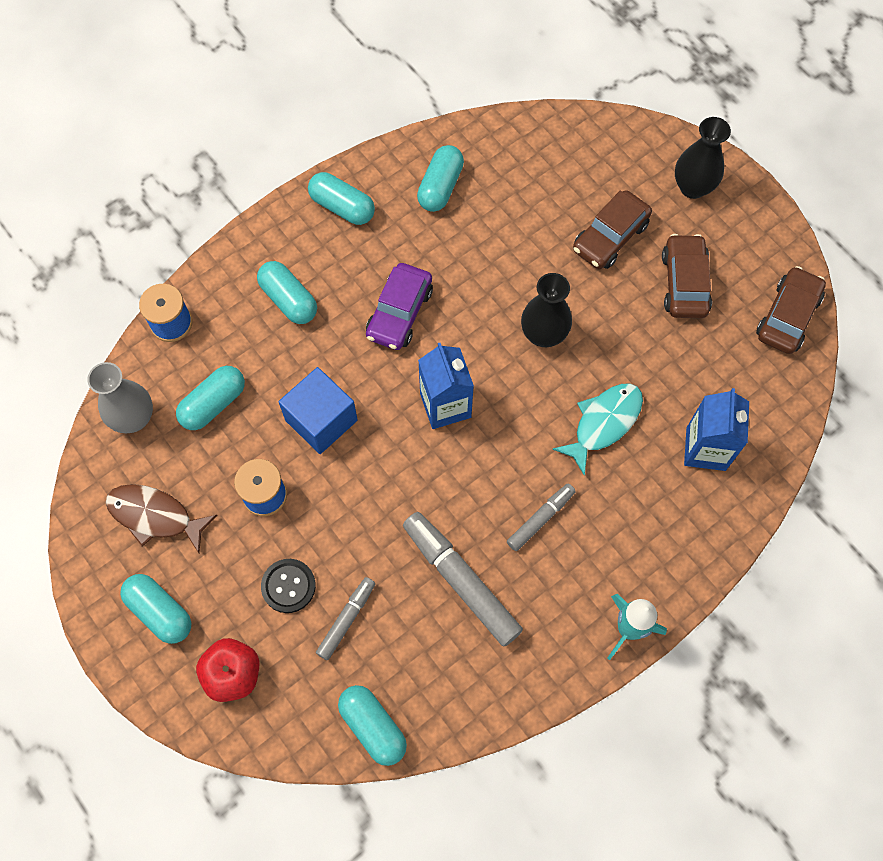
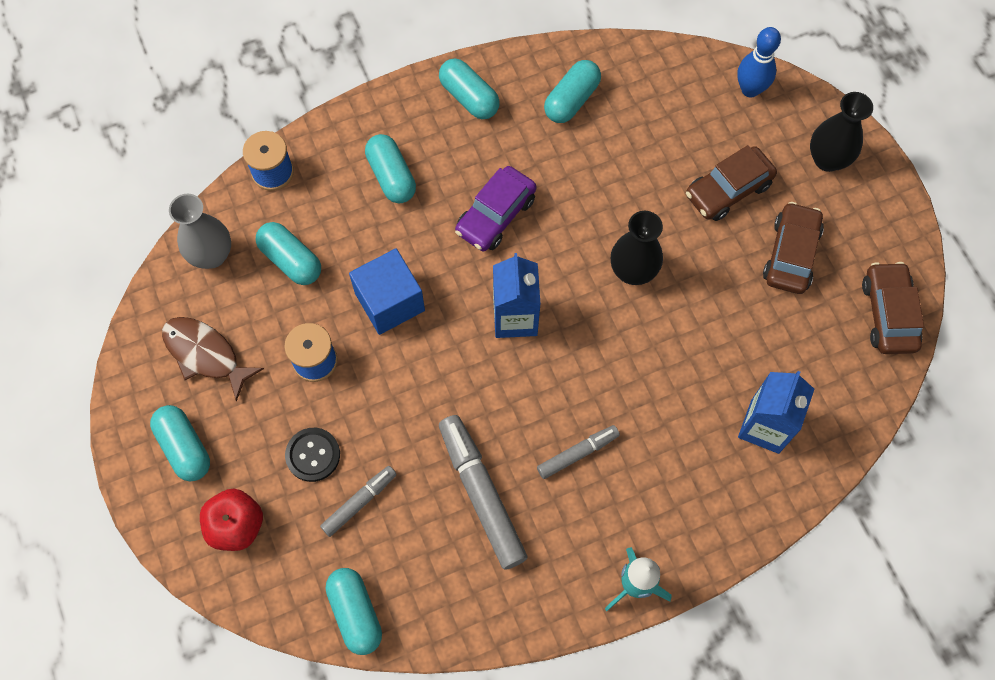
camera: 15 degrees right, 0 degrees up
turquoise capsule [176,366,245,430] -> turquoise capsule turned 75 degrees clockwise [255,222,321,285]
turquoise fish [552,384,643,476] -> none
brown car [756,266,826,354] -> brown car turned 45 degrees counterclockwise [862,262,924,354]
none -> blue bowling pin [737,27,781,97]

